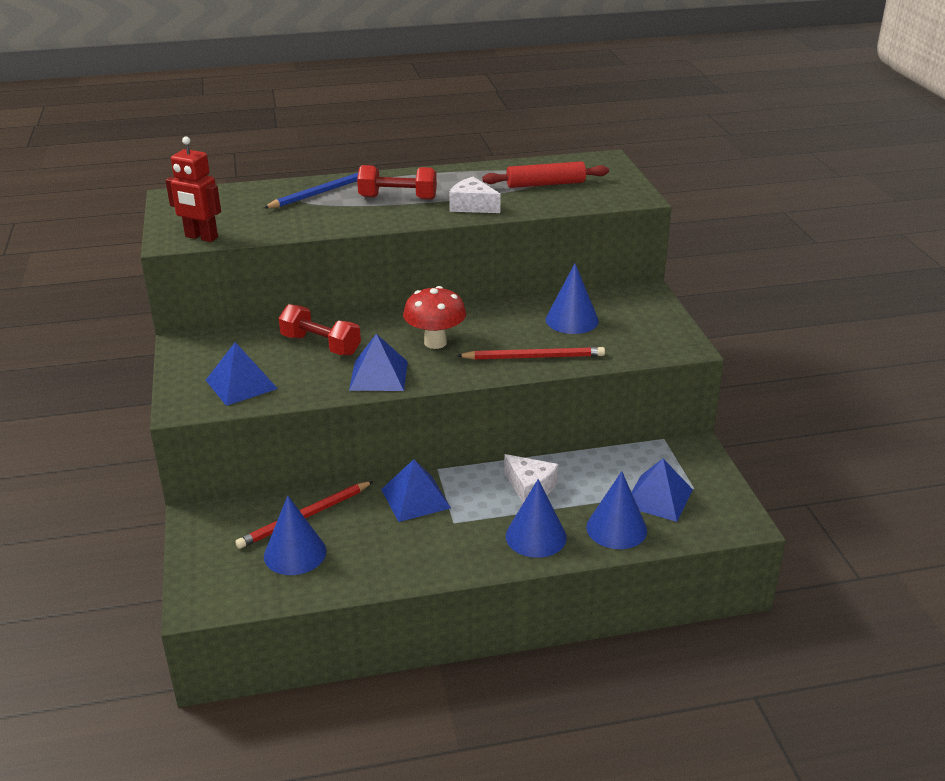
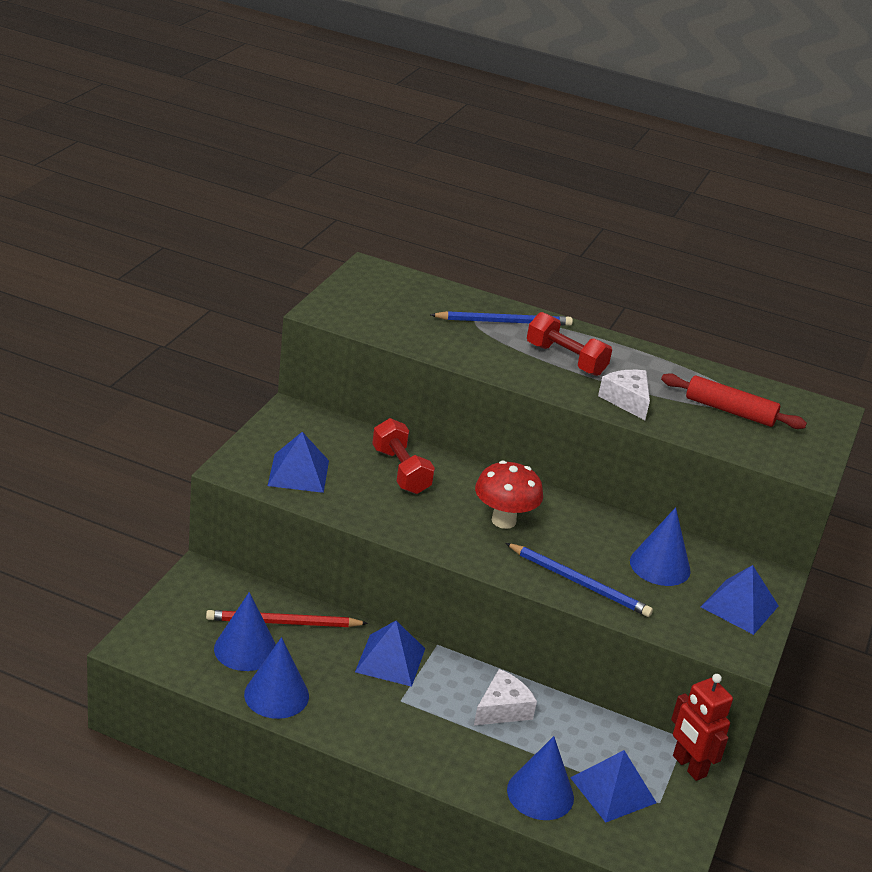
camera: 30 degrees right, 0 degrees up
red robot [166,137,221,242] -> red robot moved to [671,674,733,781]
blue pyramid [349,334,408,391] -> blue pyramid moved to [701,565,779,635]
red pencil [456,347,605,360] -> blue pencil [506,543,653,617]
white cheese [504,454,558,503] -> white cheese turned 120 degrees counterclockwise [474,669,537,725]
blue cone [506,479,567,558] -> blue cone moved to [244,637,309,719]

